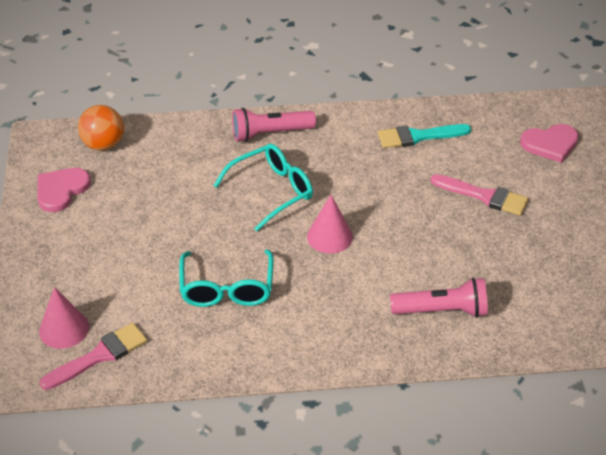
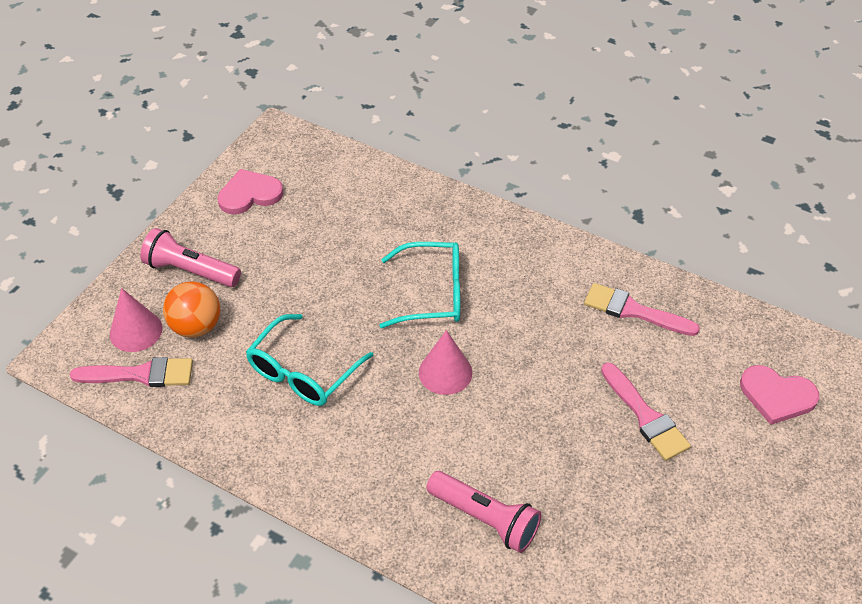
camera: 35 degrees right, 5 degrees up
orange ball [78,105,124,151] -> orange ball moved to [163,281,220,338]
pink flashlight [232,108,316,142] -> pink flashlight moved to [140,228,241,287]
turquoise brush [378,124,472,148] -> pink brush [584,283,700,336]

